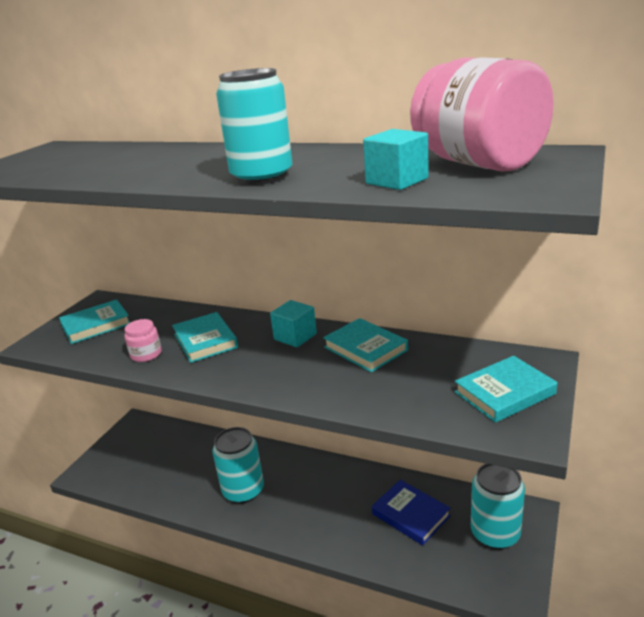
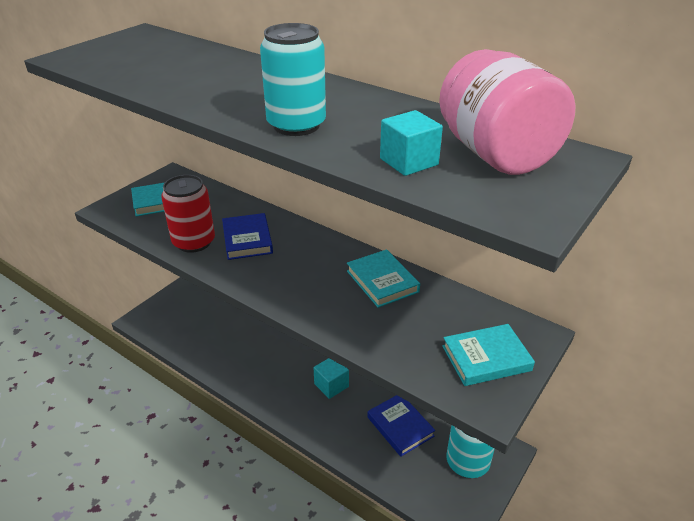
camera: 10 degrees right, 10 degrees up
pink jar [125,319,162,362] -> red can [161,175,215,253]
turquoise book [172,312,238,363] -> blue book [222,213,273,260]
turquoise can [212,427,264,504] -> none
turquoise cube [270,300,317,347] -> turquoise cube moved to [314,358,349,399]

